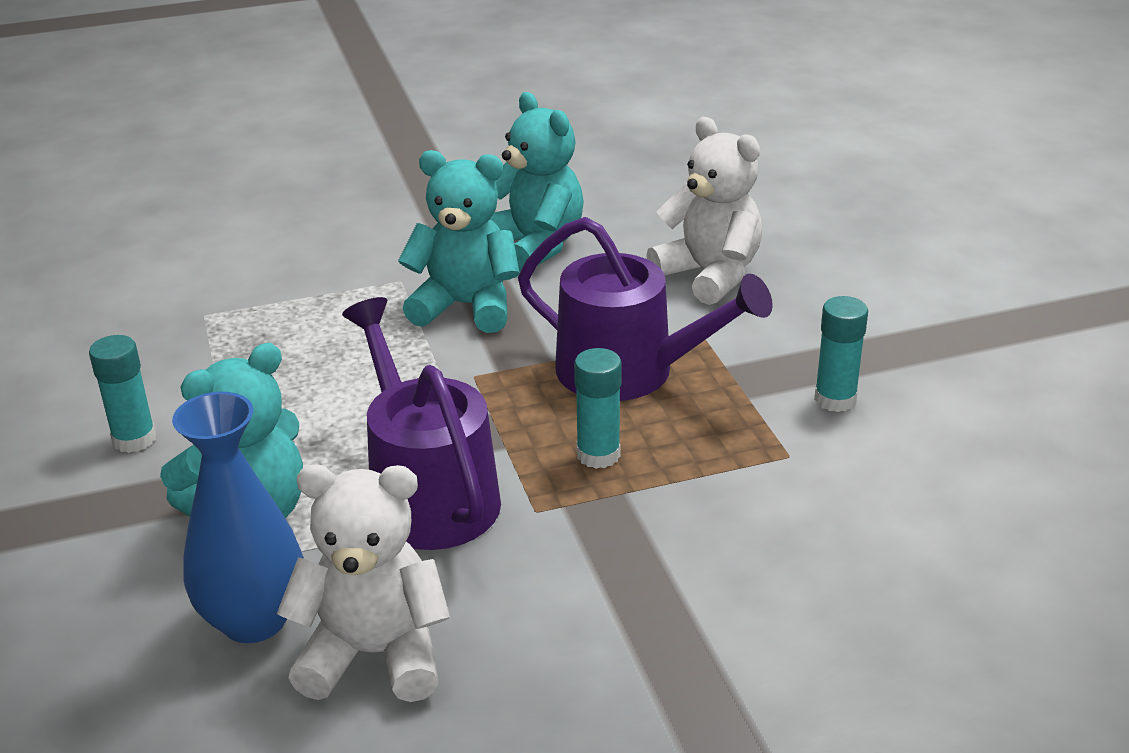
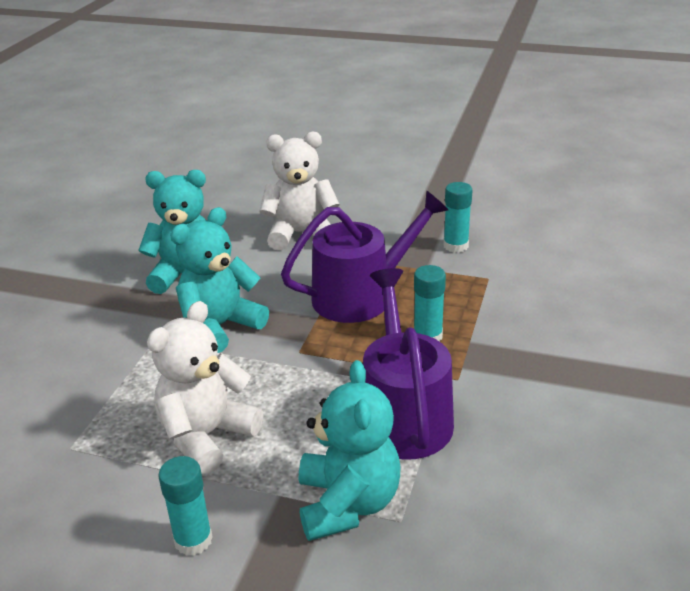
camera: 55 degrees left, 0 degrees up
blue vase [172,392,304,643] -> none
white teddy bear [277,464,450,702] -> white teddy bear moved to [147,301,263,474]
purple watering can [342,297,501,550] -> purple watering can turned 75 degrees clockwise [363,268,454,460]

